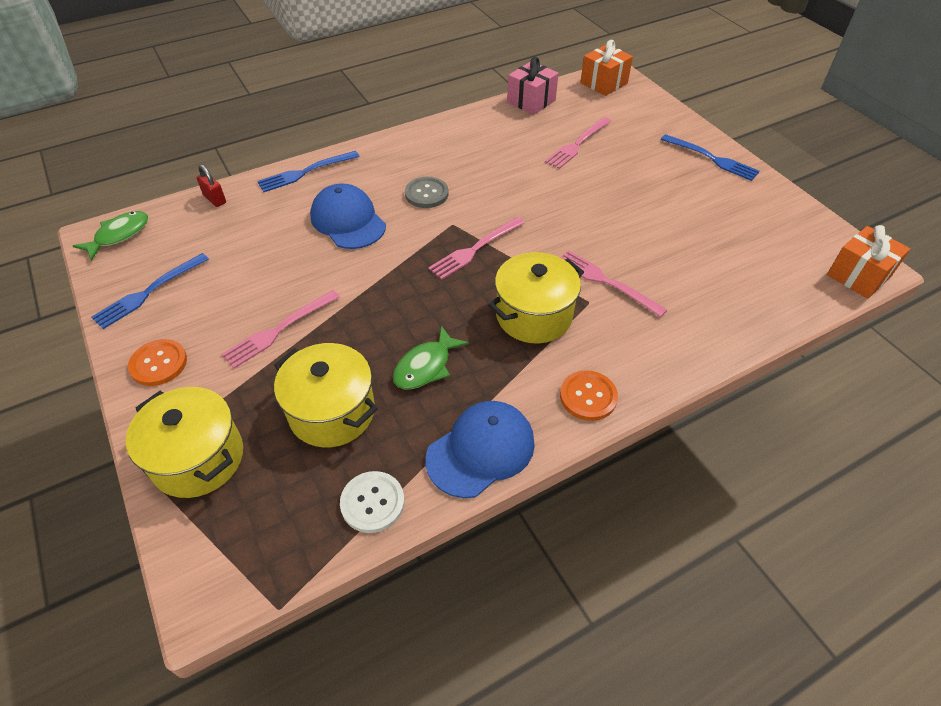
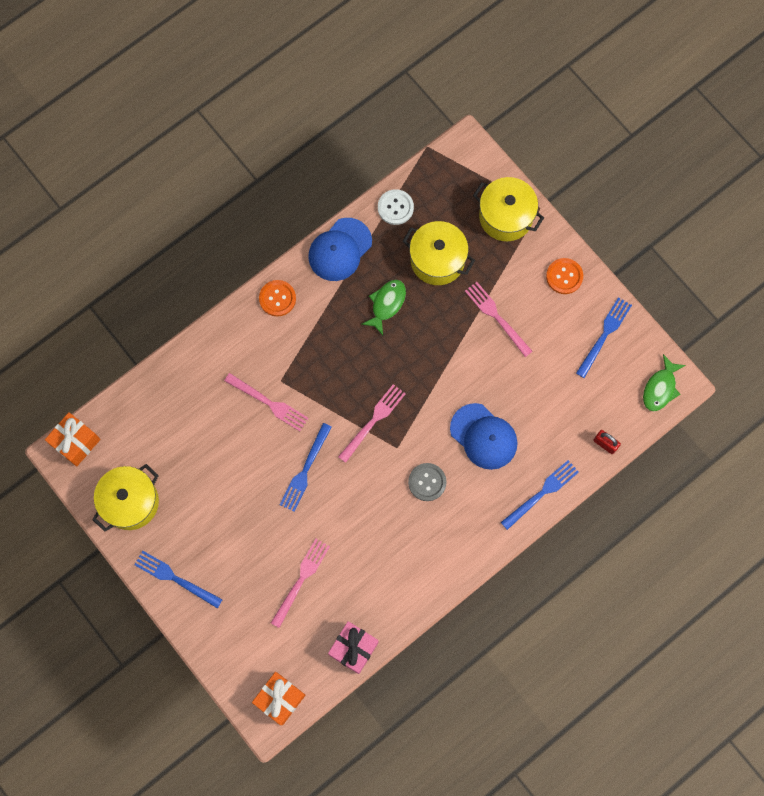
camera: 170 degrees right, 25 degrees up
pink fork [221,290,340,369] -> pink fork turned 75 degrees counterclockwise [465,282,533,357]
yellow pot [488,252,584,343] -> yellow pot moved to [92,464,159,532]
none -> blue fork [280,423,332,512]

